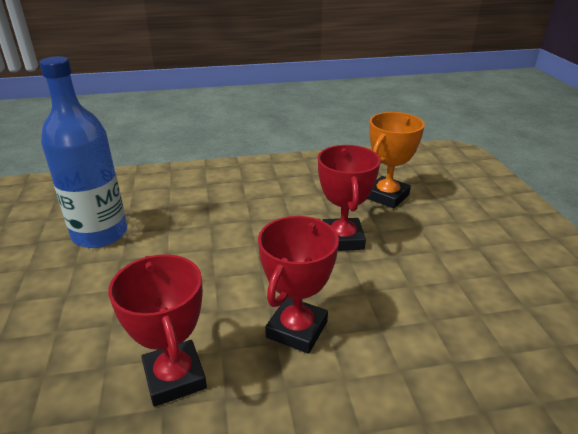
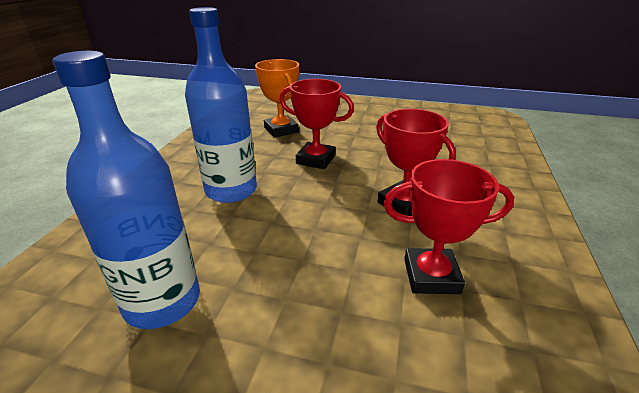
camera: 65 degrees left, 0 degrees up
none -> blue bottle [185,7,257,203]

